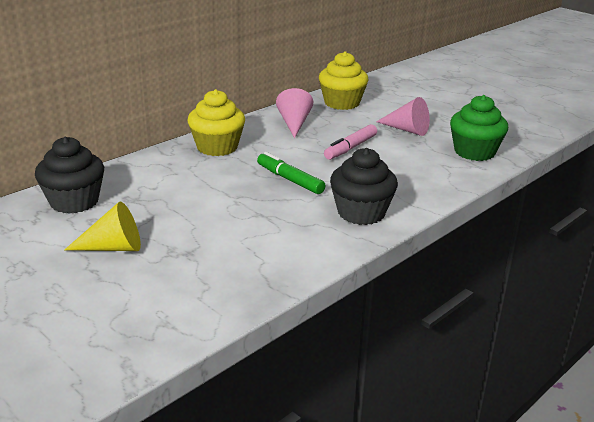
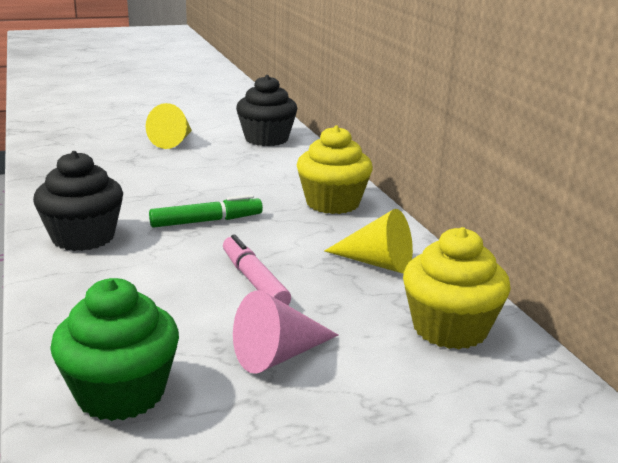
camera: 115 degrees right, 5 degrees down
pink cone [276,88,313,138] -> yellow cone [324,209,413,273]

